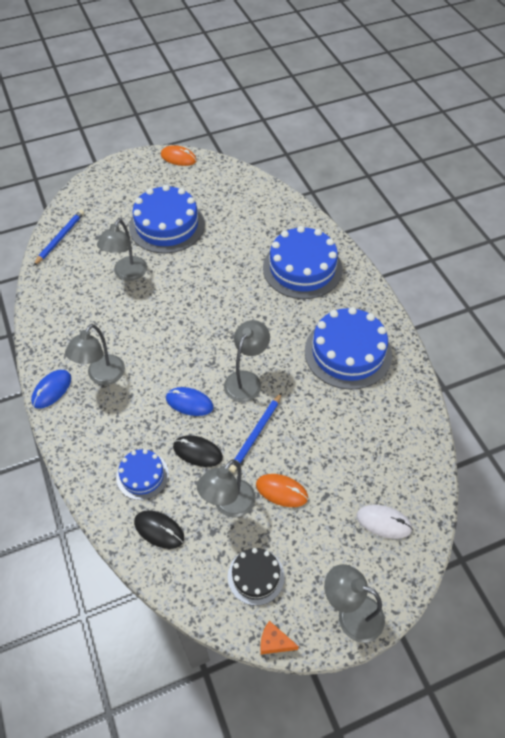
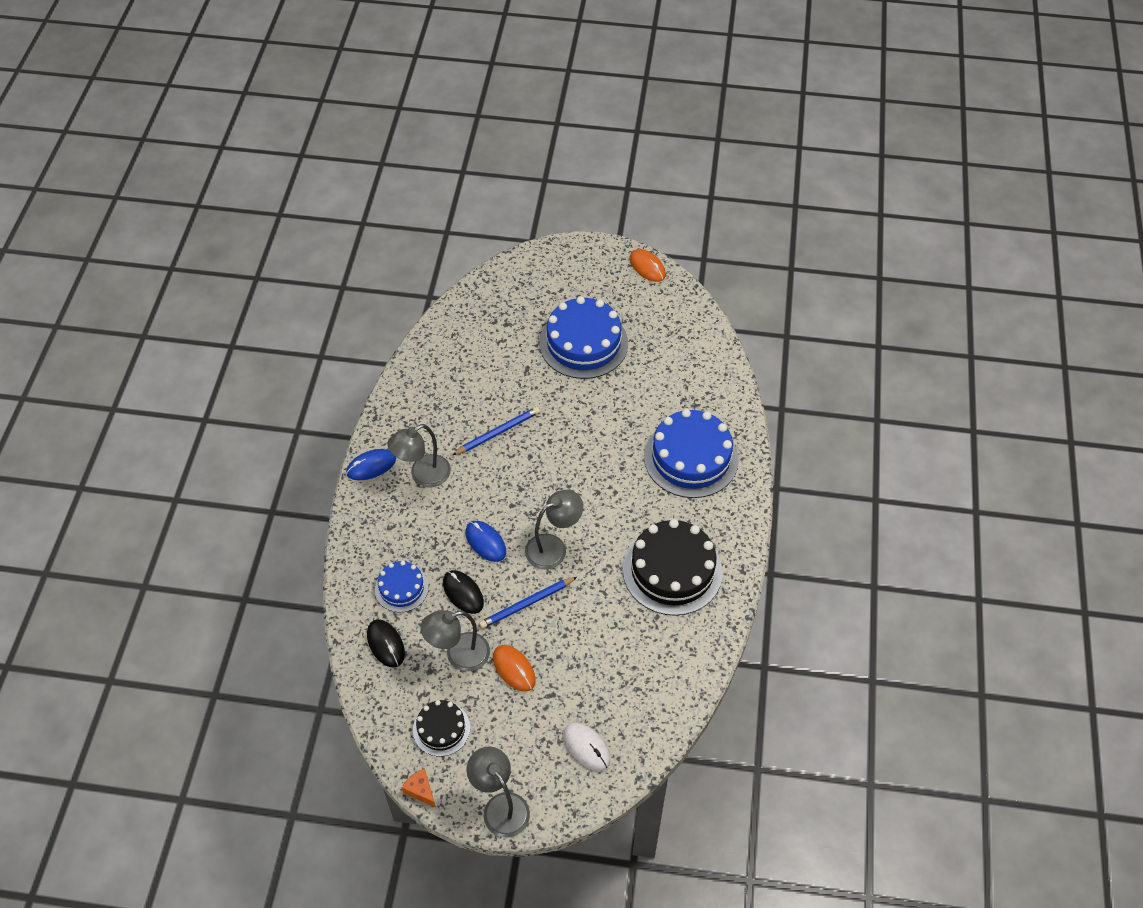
camera: 30 degrees right, 0 degrees up
blue pencil [33,210,84,266] -> blue pencil moved to [452,407,540,455]
grey lamp [97,219,147,281] -> none
blue cake [305,307,392,390] -> black cake [623,519,723,616]

